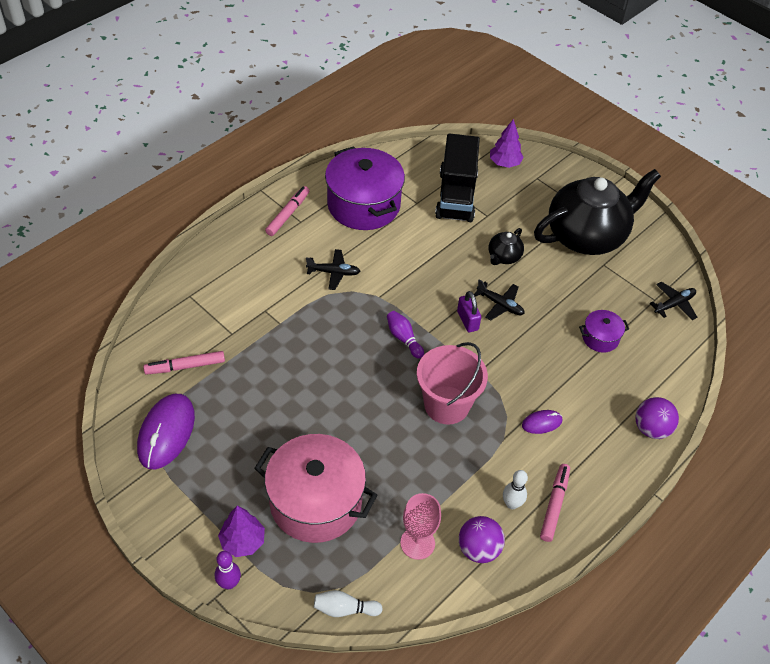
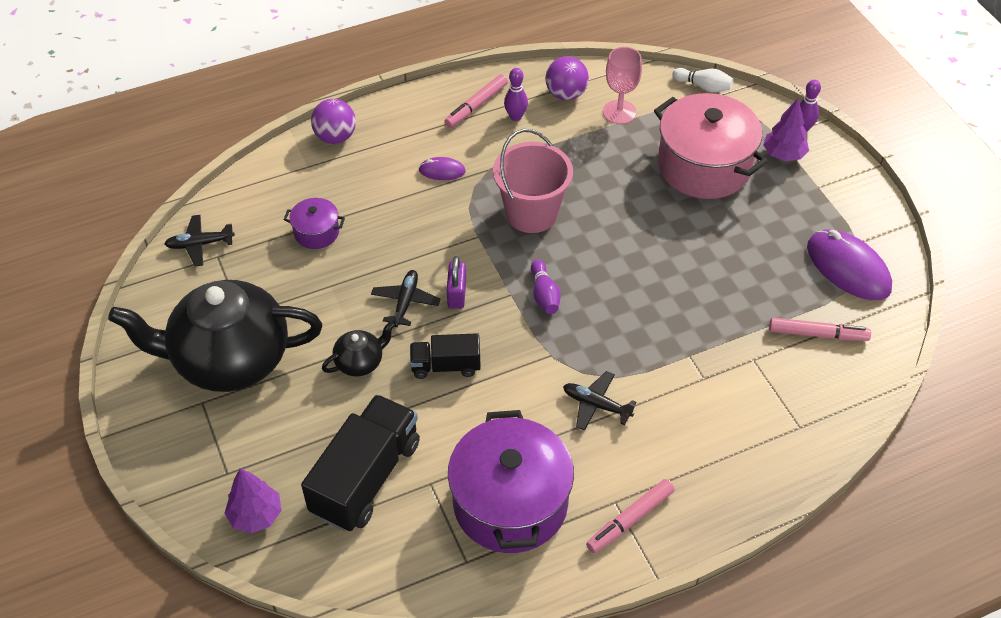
camera: 155 degrees left, 0 degrees up
purple mouse [137,394,195,469] -> purple mouse turned 75 degrees counterclockwise [807,229,892,300]
black plane [474,280,525,320] -> black plane turned 45 degrees clockwise [371,270,441,327]
white bowling pin [503,470,528,509] -> purple bowling pin [504,68,528,121]
none -> black truck [410,333,481,379]

